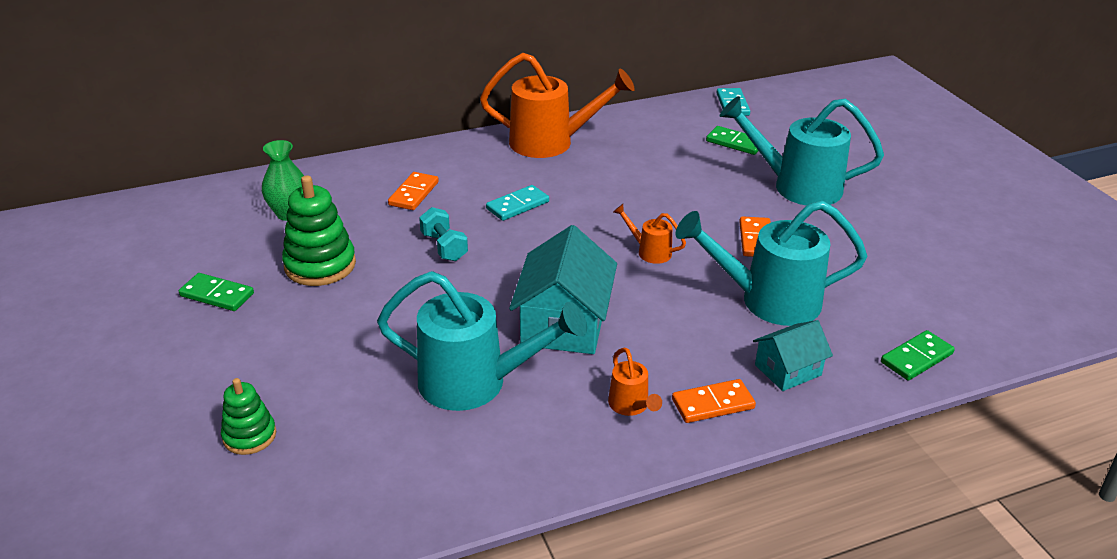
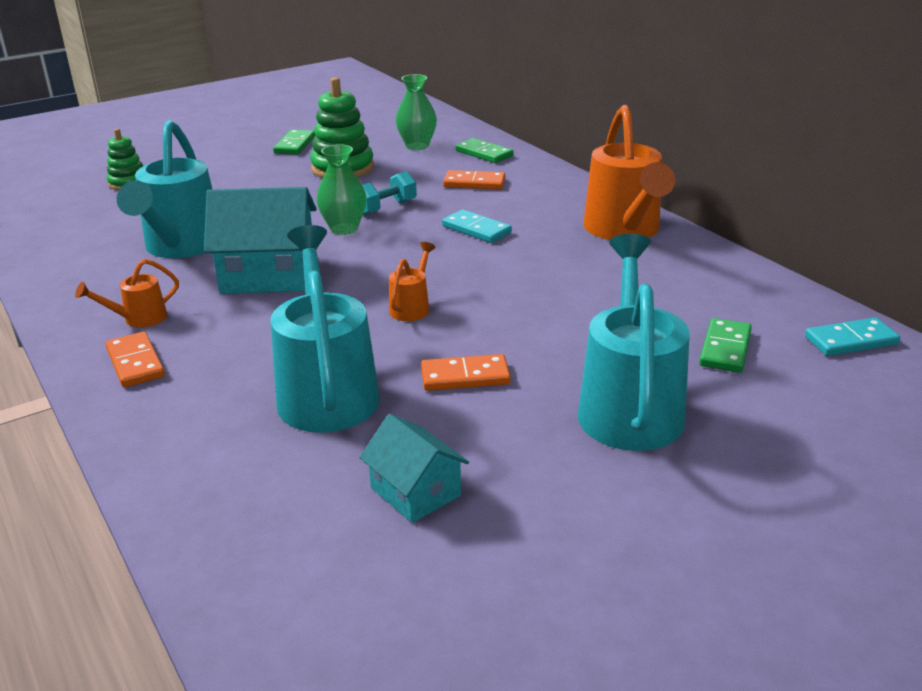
camera: 80 degrees right, 5 degrees down
turquoise house [753,320,833,391] -> turquoise house moved to [359,414,469,523]
green domino [881,330,955,380] -> green domino moved to [455,138,514,163]
none -> green vase [316,144,366,235]

